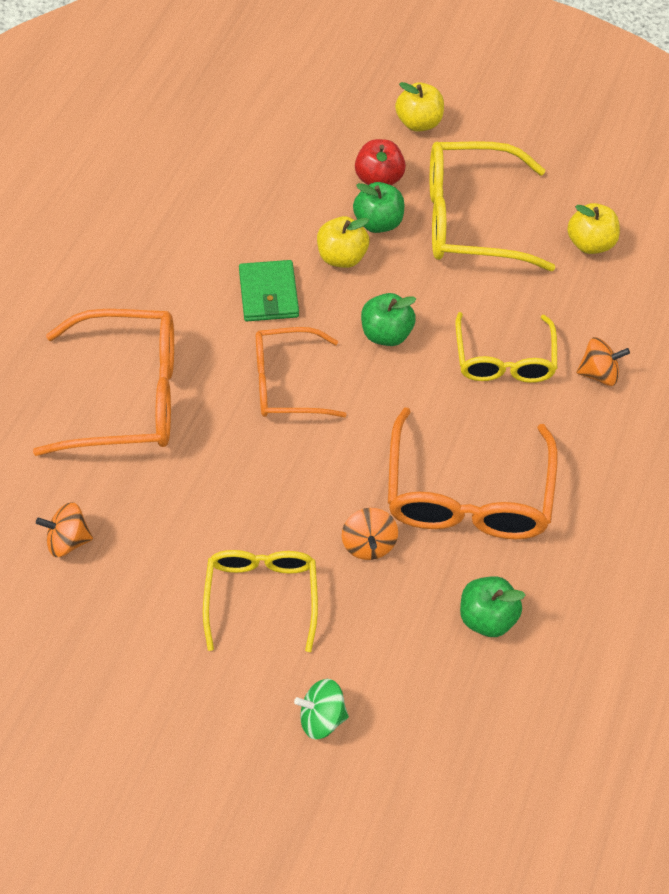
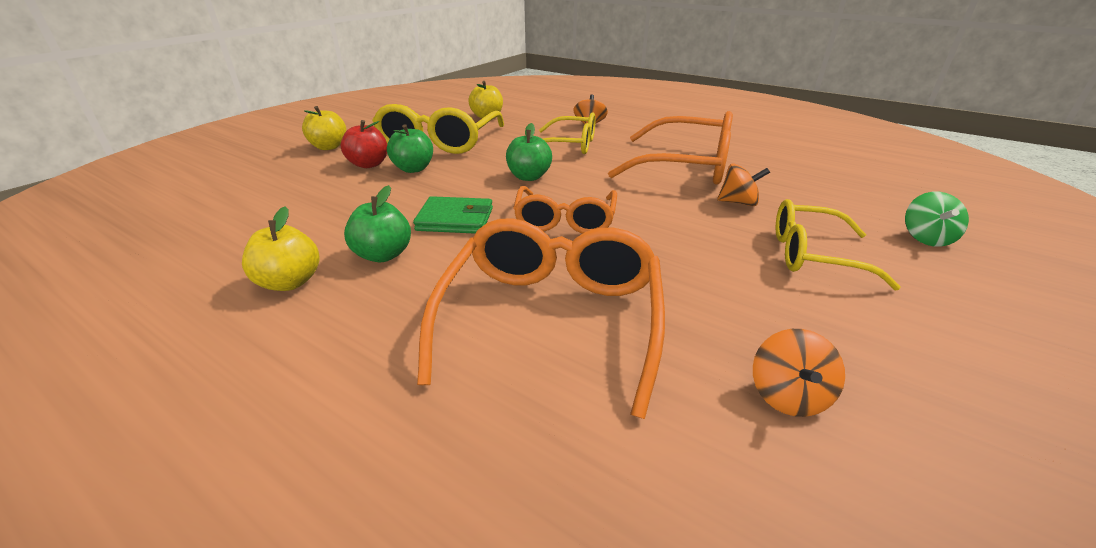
camera: 75 degrees left, 25 degrees down
yellow apple [317,216,369,268] -> yellow apple moved to [242,207,319,291]
green apple [460,576,526,637] -> green apple moved to [344,185,411,262]

